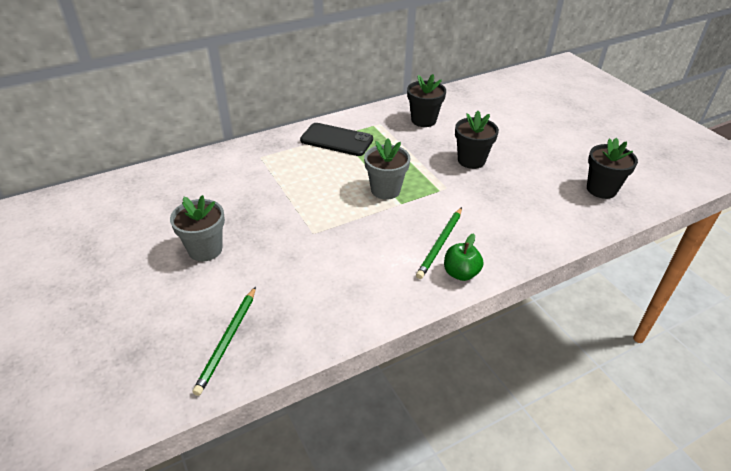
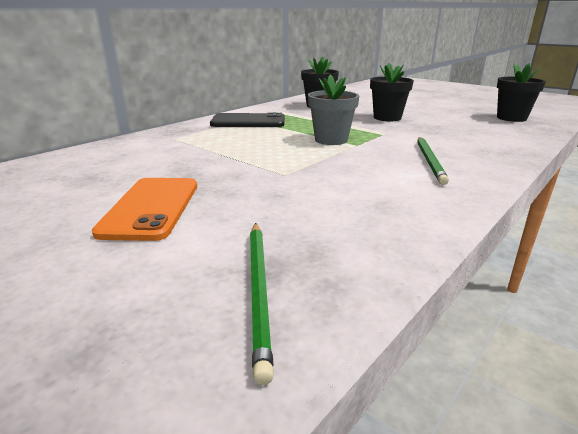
camera: 20 degrees left, 15 degrees down
grey flower pot [170,195,225,262] -> orange phone [92,178,197,241]
green apple [444,233,484,281] -> none

